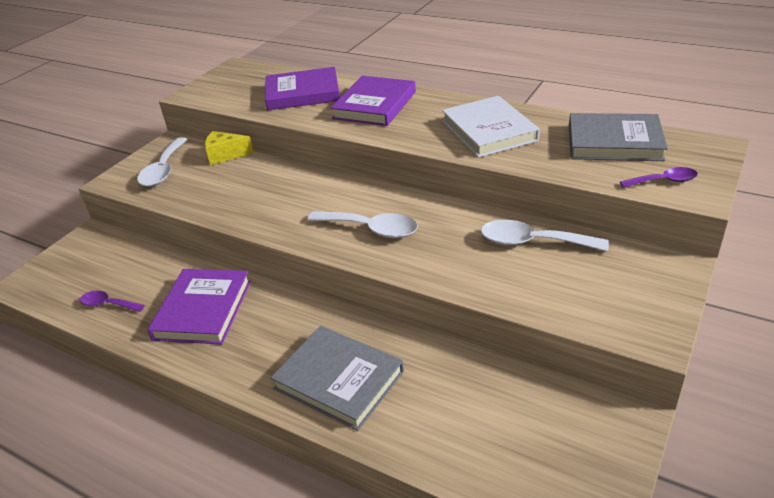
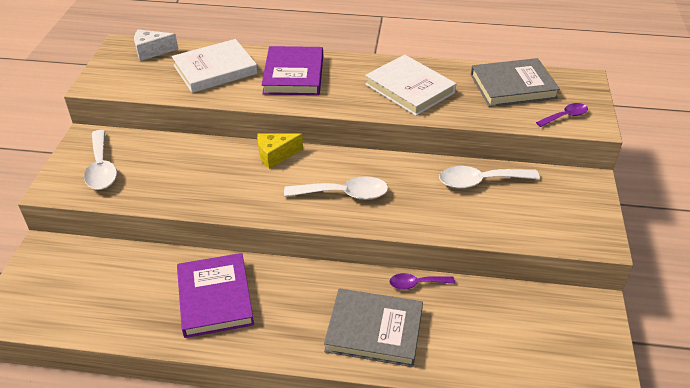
camera: 25 degrees left, 5 degrees up
purple spoon [80,291,145,312] -> purple spoon moved to [389,273,455,290]
yellow cheese [205,131,254,165] -> yellow cheese moved to [257,133,303,169]
purple book [265,67,340,110] -> white book [172,39,258,93]
none -> white cheese [134,29,178,61]

